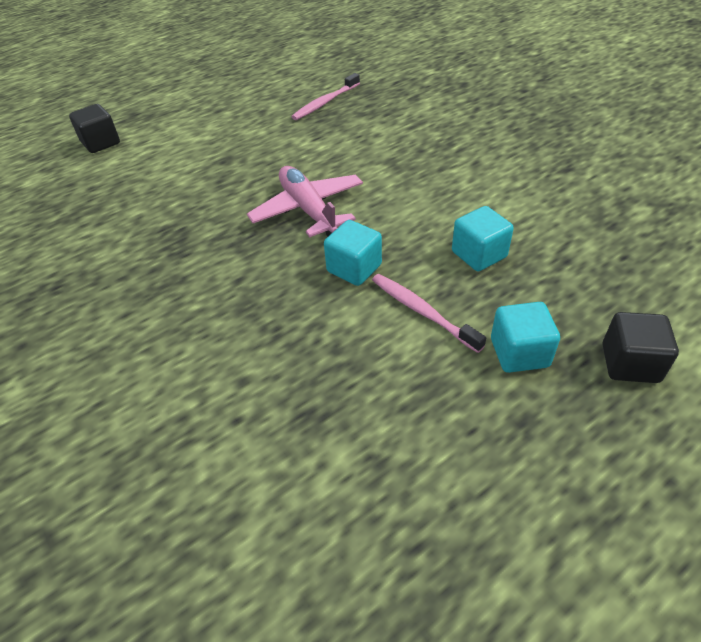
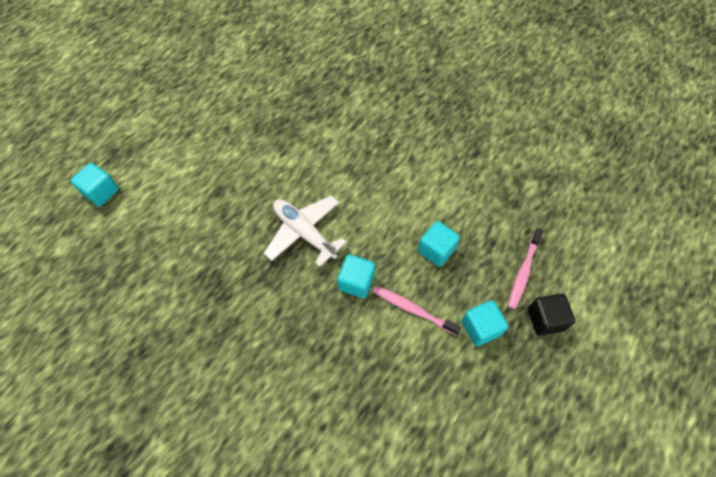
camera: 20 degrees left, 15 degrees up
black cube [69,104,120,153] -> turquoise cube [71,163,119,206]
pink plane [247,166,363,237] -> white plane [264,195,347,267]
pink toothbrush [291,73,360,120] -> pink toothbrush moved to [508,228,543,309]

